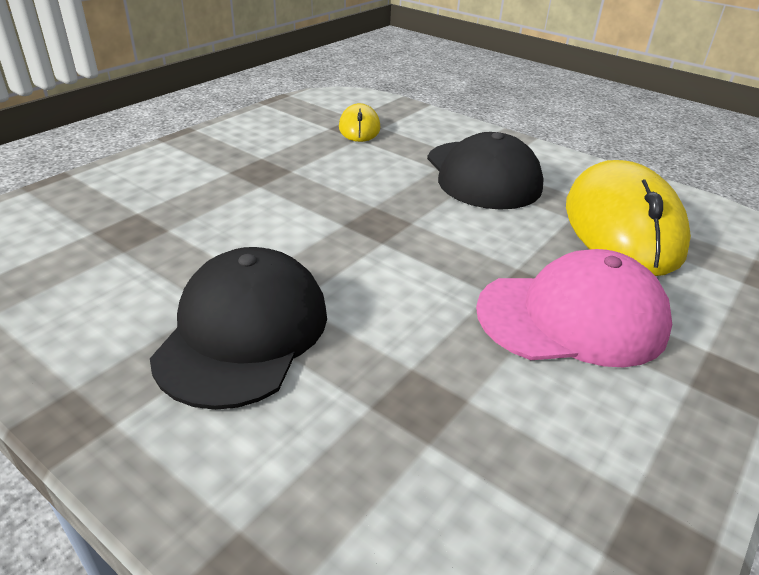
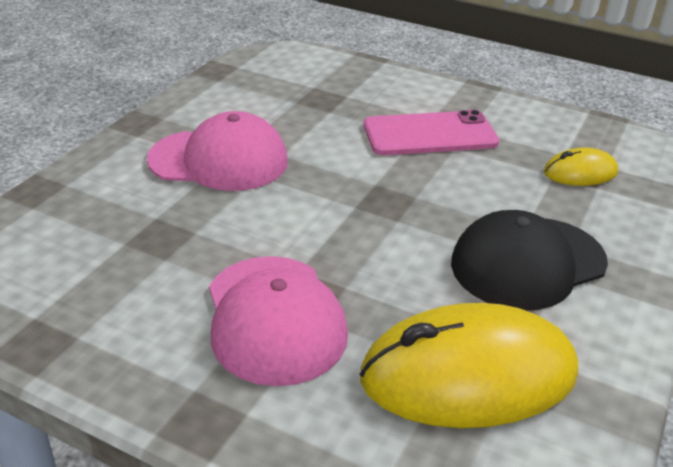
camera: 80 degrees right, 0 degrees up
black cap [150,247,327,410] -> pink cap [147,111,288,191]
none -> pink phone [364,110,499,155]

